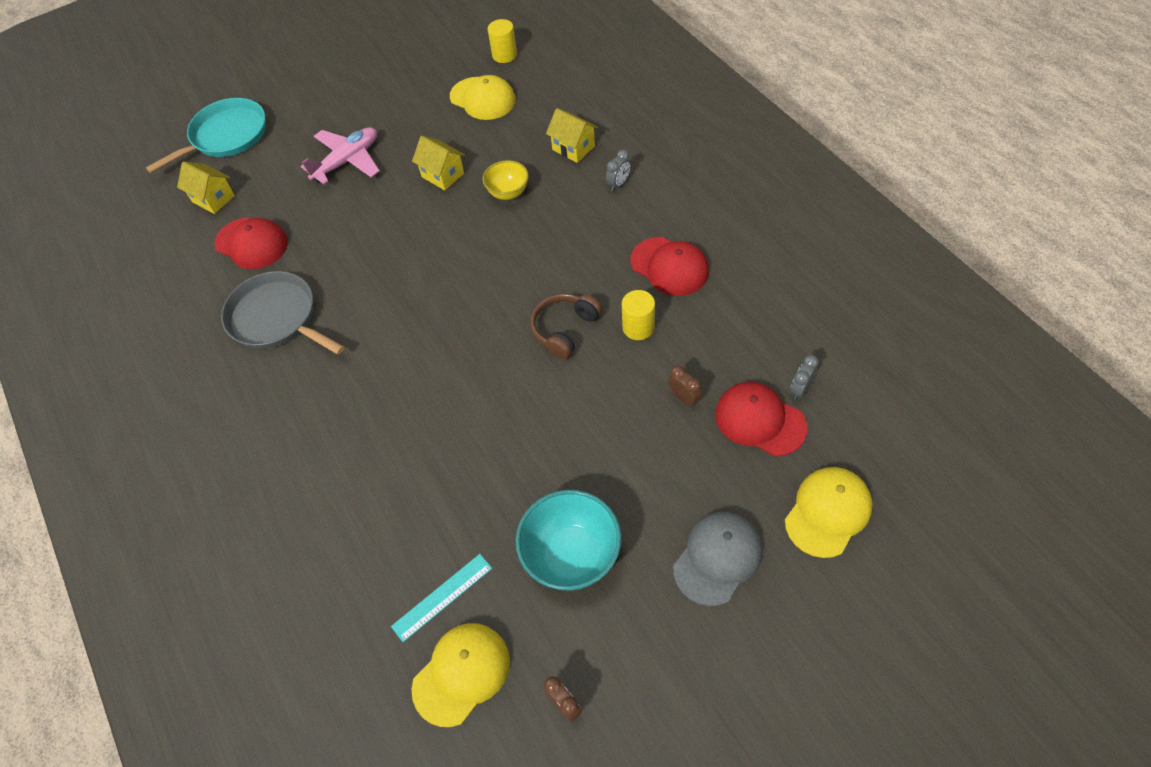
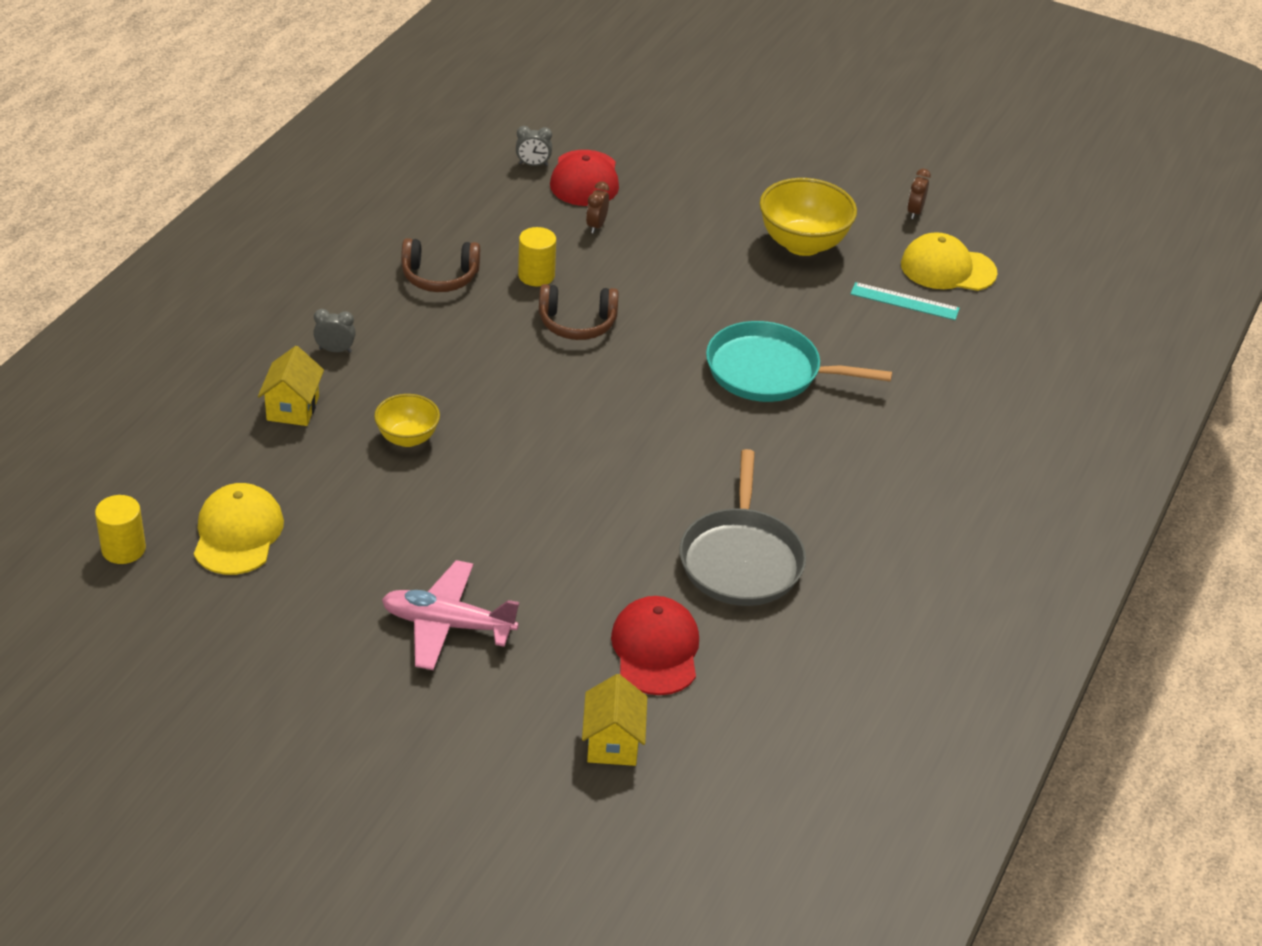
camera: 130 degrees left, 15 degrees down
turquoise pan [146,98,266,173] -> turquoise pan moved to [706,321,892,402]
yellow house [412,136,465,190] -> none
turquoise bowl [516,490,622,591] -> yellow bowl [760,178,857,256]
red cap [630,237,709,296] -> brown headphones [401,238,480,292]
grey cap [673,512,763,606] -> none
yellow cap [785,467,873,558] -> none

